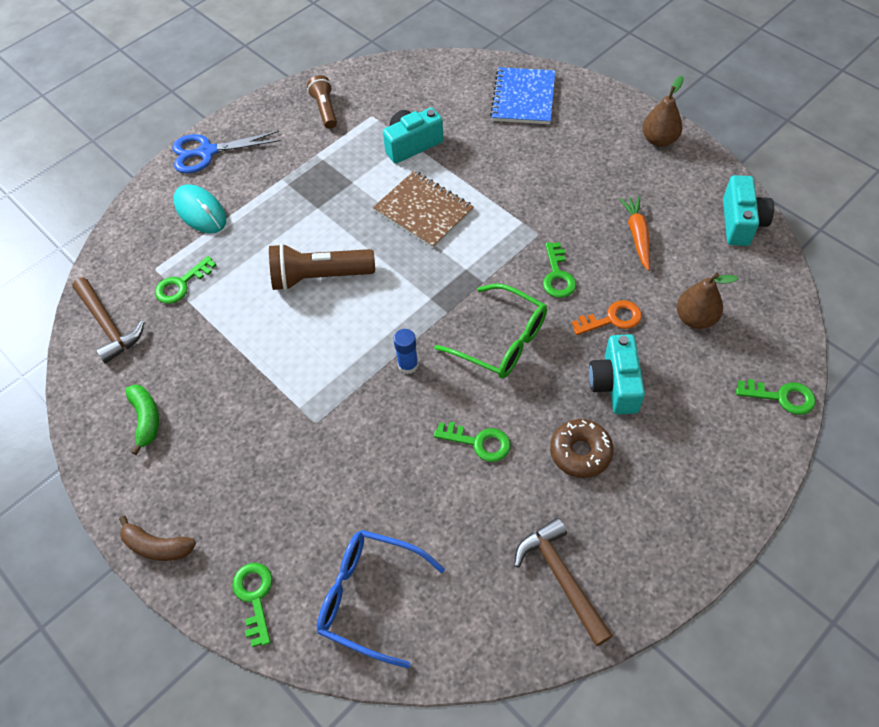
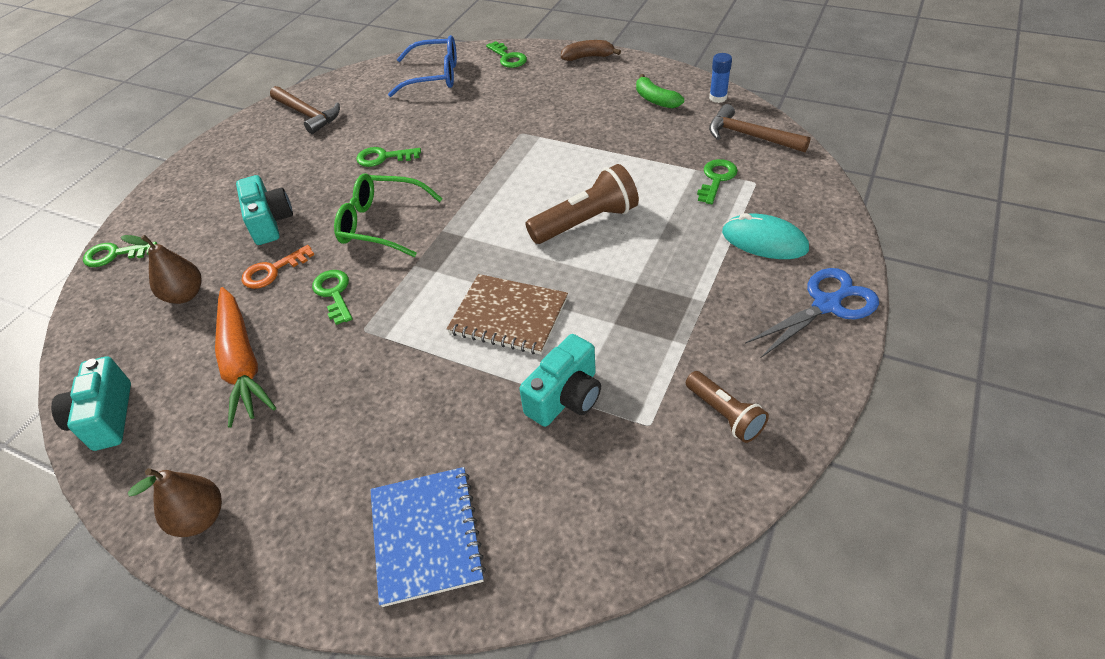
camera: 160 degrees right, 10 degrees down
blue glue stick [393,329,419,374] -> blue glue stick moved to [709,53,732,103]
brown donut [550,419,613,478] -> none
orange carrot [619,196,650,271] -> orange carrot [215,287,276,428], size x1.62

